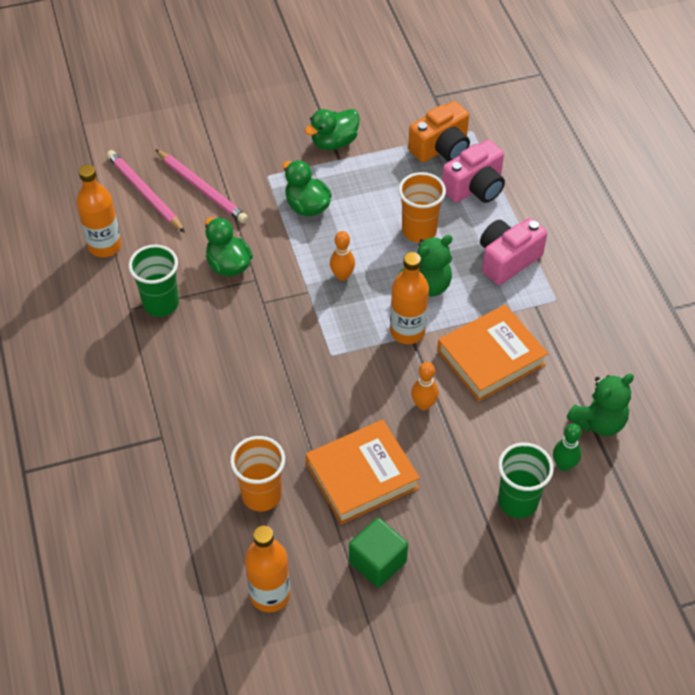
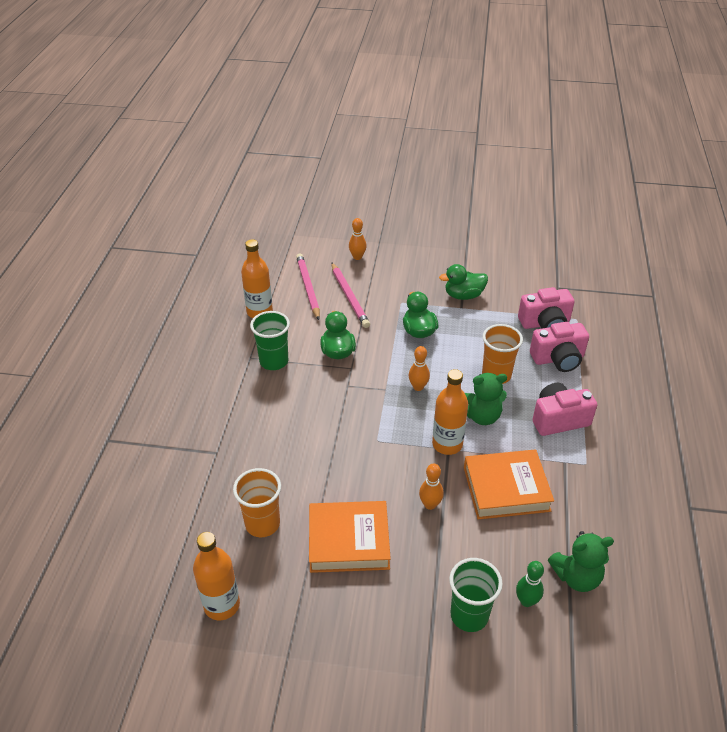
camera: 25 degrees right, 10 degrees down
green cube [349,518,408,588] -> none
orange camera [408,101,470,162] -> pink camera [518,287,574,329]
none -> orange bowling pin [349,218,367,260]

